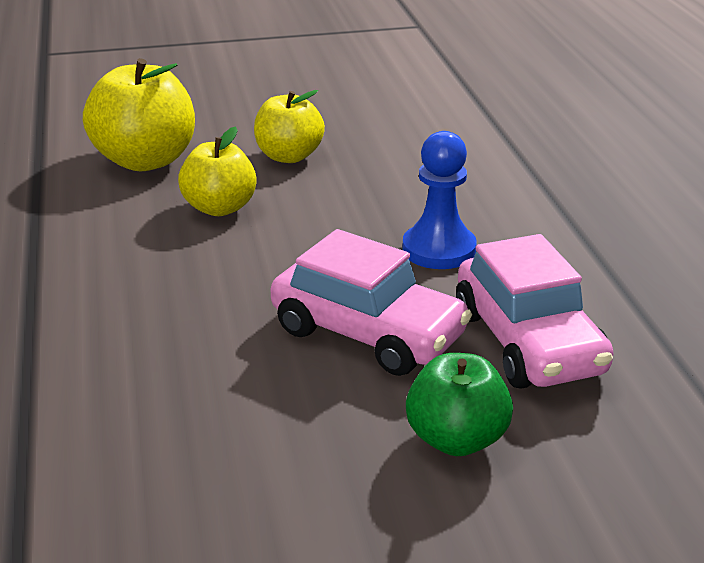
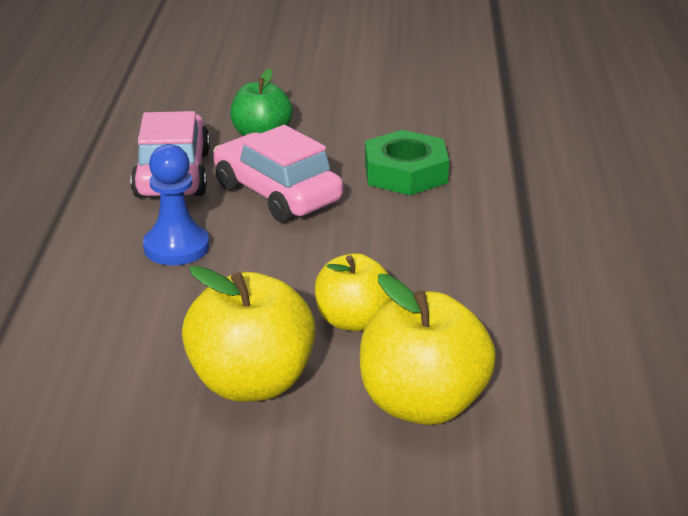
camera: 165 degrees left, 0 degrees up
yellow apple [254,90,325,163] -> yellow apple [182,266,316,402], size x1.53
none -> green nut [365,130,449,195]

